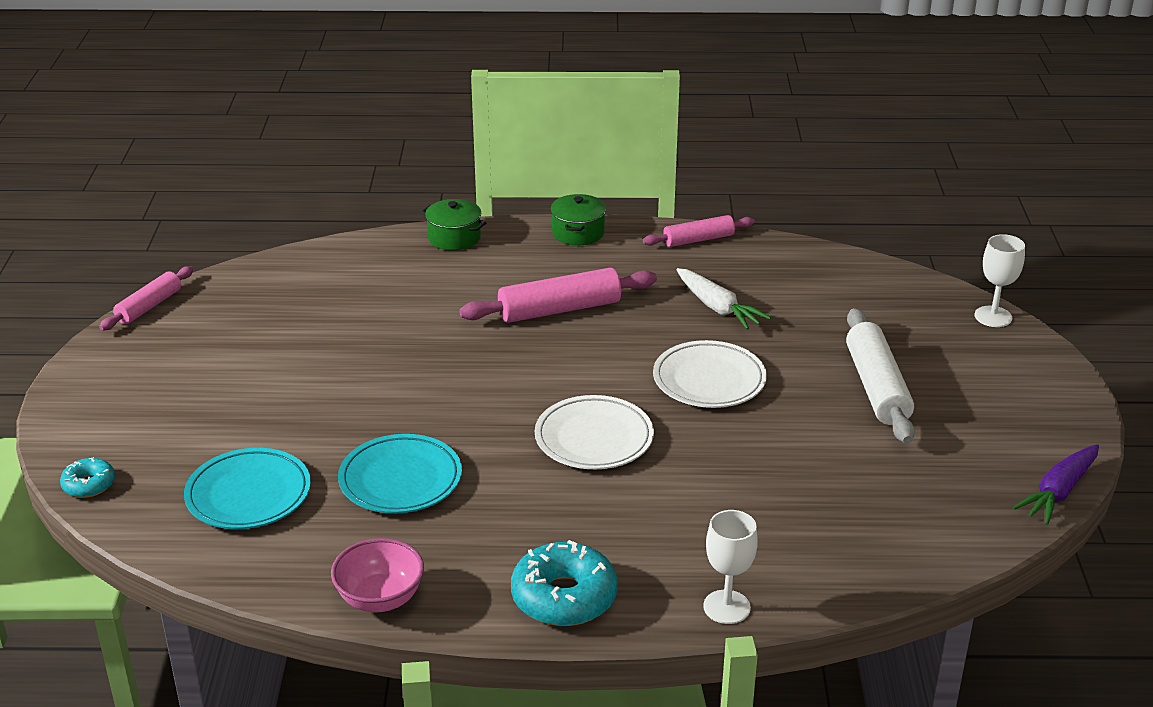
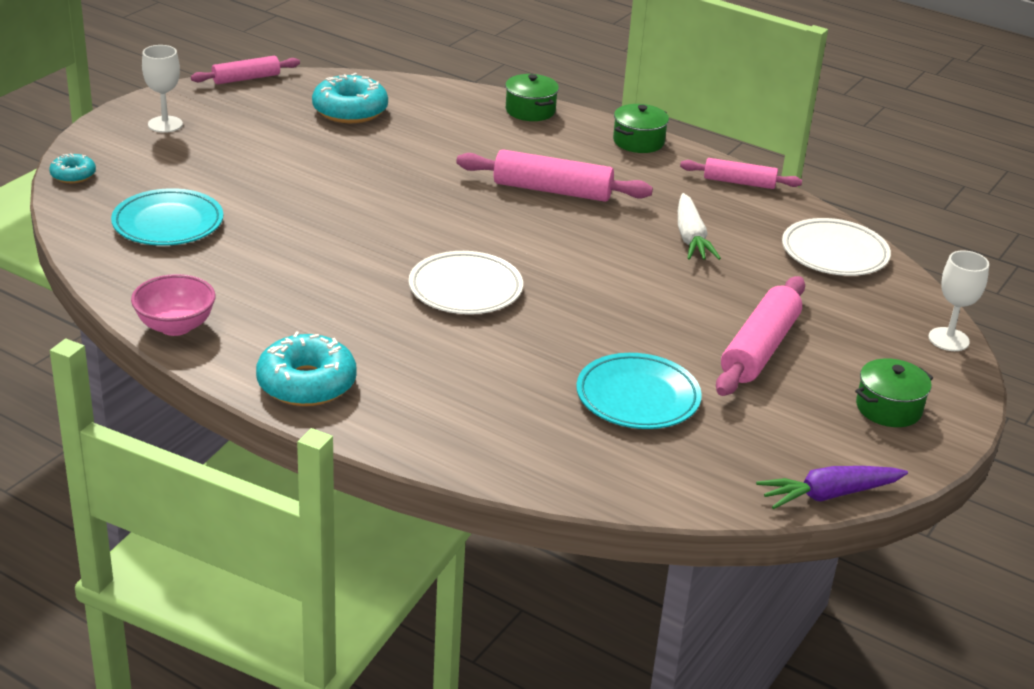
camera: 30 degrees right, 0 degrees up
turquoise plate [338,434,462,513] -> turquoise plate moved to [576,353,702,429]
white plate [653,340,767,408] -> white plate moved to [782,218,891,276]
white goblet [703,510,758,624] -> white goblet moved to [142,45,183,133]
white rolling pin [846,308,915,444] -> pink rolling pin [716,276,805,396]
none -> turquoise donut [312,73,388,123]
none -> green pot [855,358,933,427]

